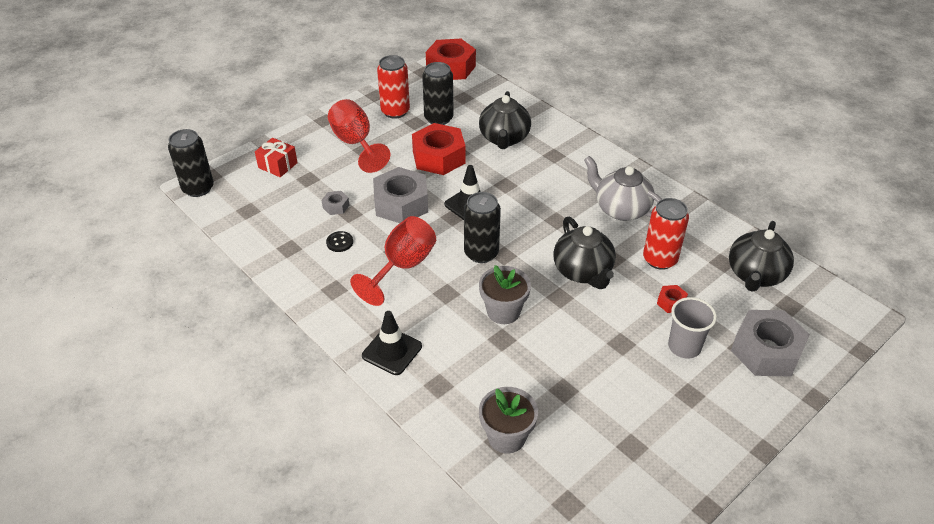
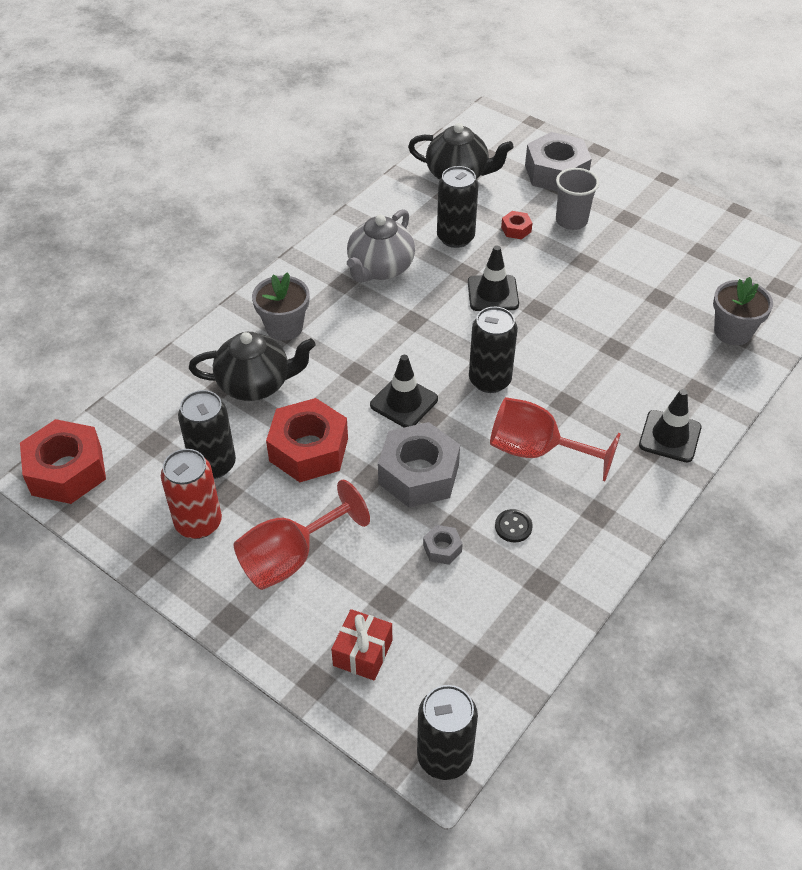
camera: 100 degrees left, 5 degrees up
grey flower pot [479,265,531,324] -> grey flower pot moved to [252,272,310,341]
black teapot [553,216,616,289] -> black traffic cone [468,246,519,311]
red can [643,198,689,270] -> black can [437,166,479,248]

